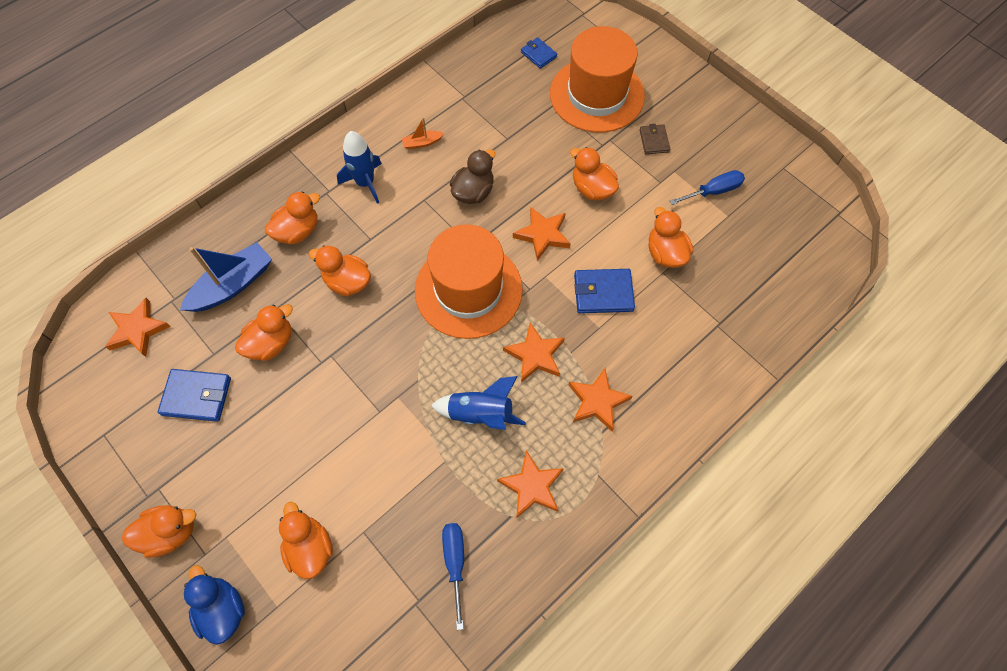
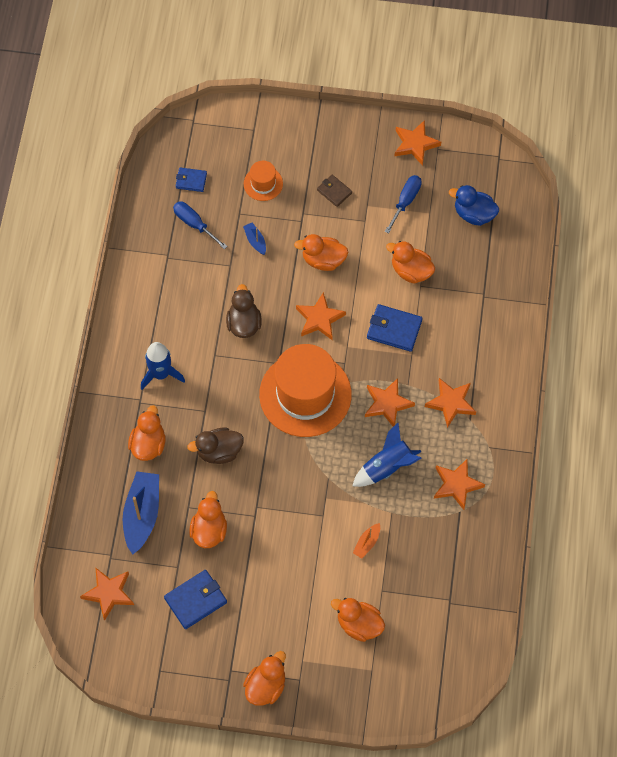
camera: 40 degrees left, 0 degrees up
blue duck [184,565,245,645] -> blue duck moved to [449,185,499,226]
orange duck [308,245,371,297] -> brown duck [187,427,244,464]
orange boat [402,117,444,149] -> orange boat moved to [353,523,380,559]
blue screwdriver [442,523,464,630] -> blue screwdriver moved to [173,202,228,249]
orange hat [550,26,645,133] -> orange hat [244,161,283,201], size x0.45
blue wallet [574,269,635,313] -> blue wallet turned 60 degrees clockwise [367,304,423,352]
none -> blue boat [243,223,266,255]
none -> orange star [394,120,441,166]

